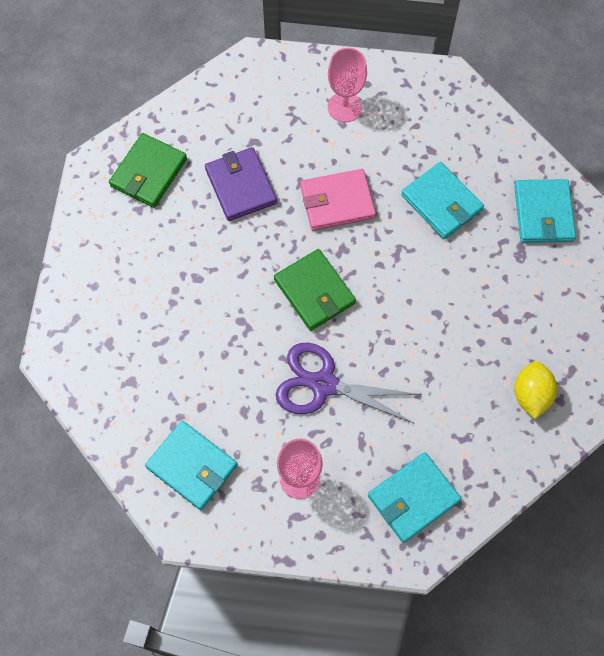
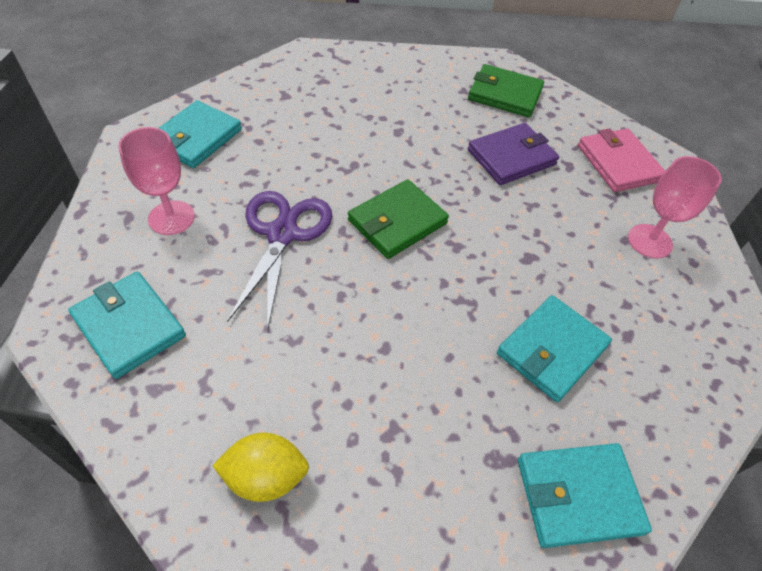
camera: 80 degrees right, 15 degrees down
pink wallet [300,169,376,231] -> pink wallet moved to [578,128,665,192]

